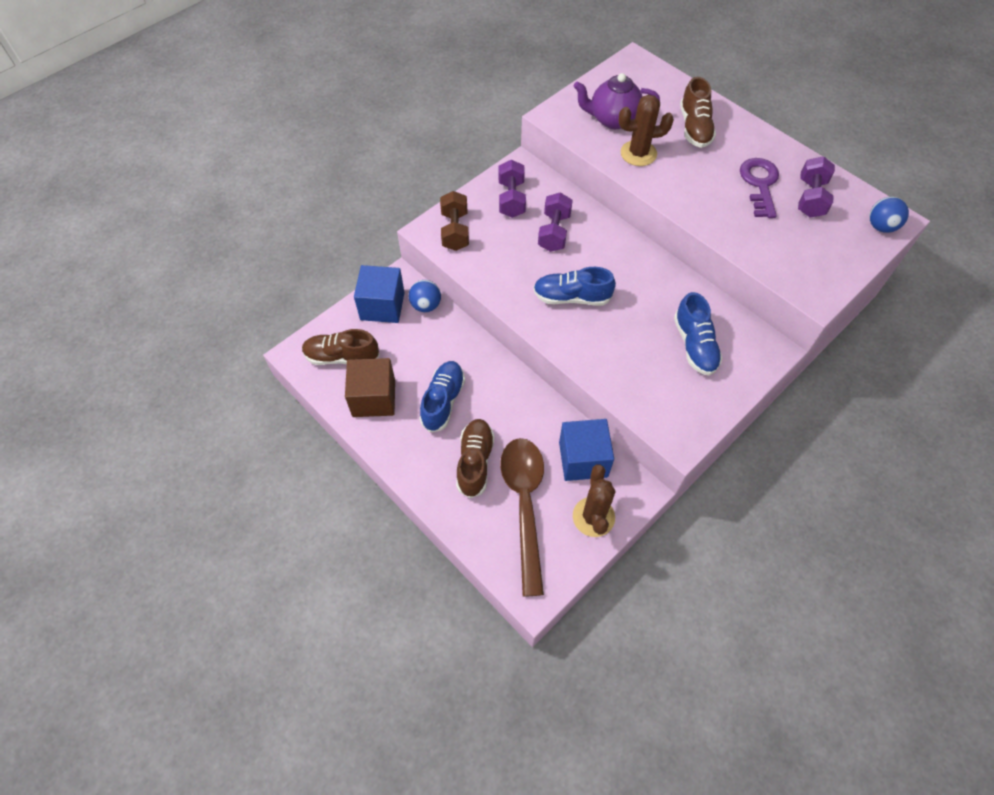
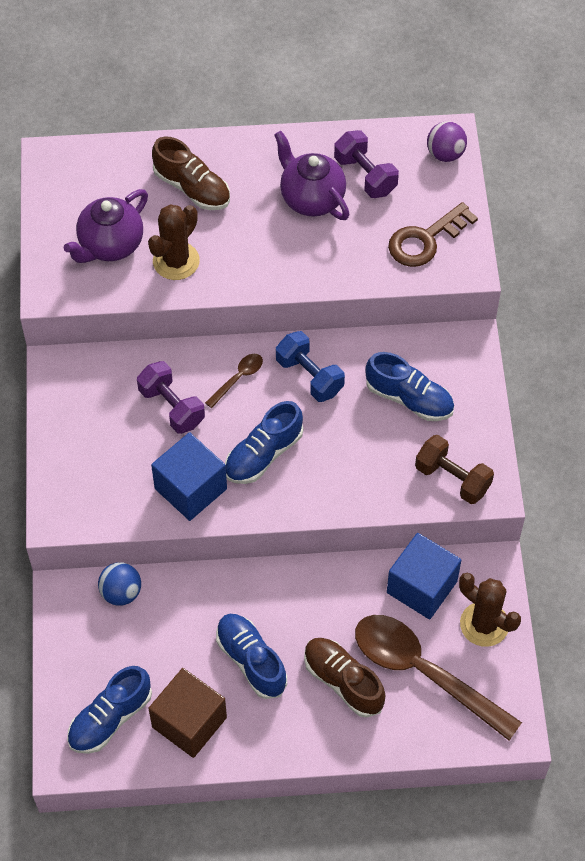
camera: 50 degrees left, 0 degrees up
brown shoe [302,329,380,365] -> blue shoe [67,666,152,754]
blue cube [354,265,405,323] -> blue cube moved to [151,432,227,521]
brown dumbbell [440,191,469,251] -> brown dumbbell moved to [415,435,494,504]
purple dumbbell [499,160,526,218] -> none
purple key [740,158,779,218] -> purple teapot [274,131,349,220]
blue ball [869,197,909,233] -> purple ball [427,121,467,162]
none -> brown spoon [205,354,263,408]
none -> blue dumbbell [276,331,345,402]
none -> brown key [388,202,478,267]

